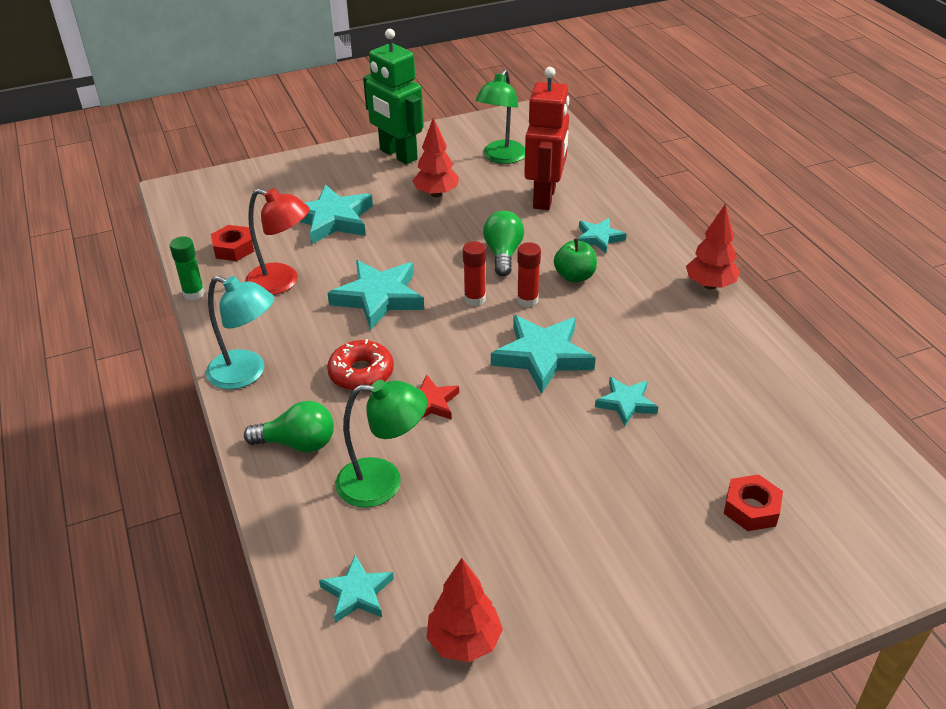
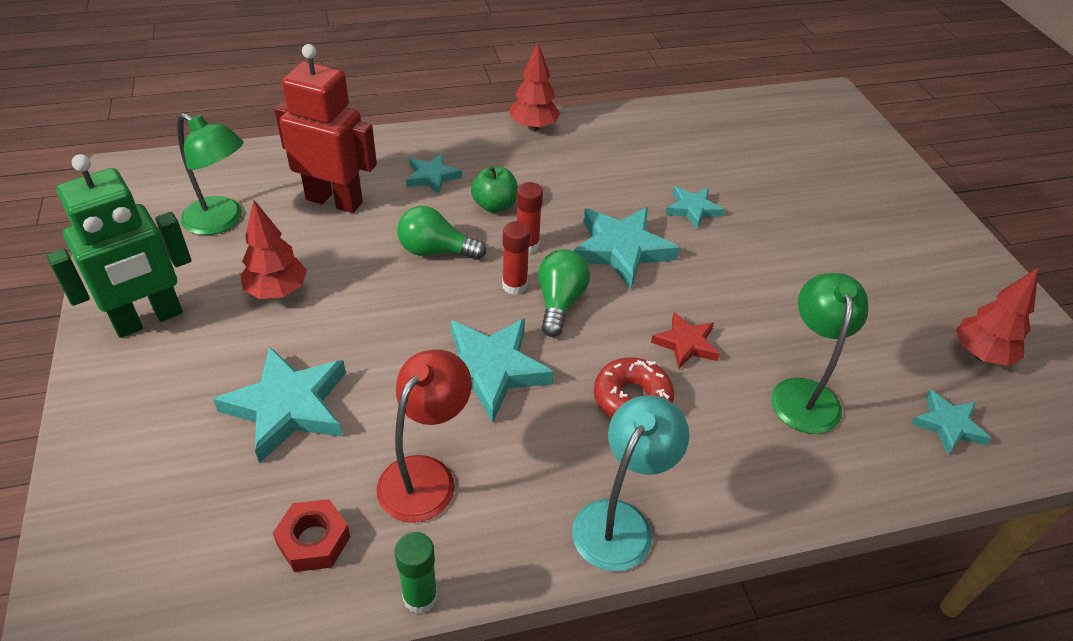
camera: 85 degrees left, 5 degrees up
green light bulb [244,401,334,453] -> green light bulb moved to [538,249,590,337]
red nut [724,474,783,531] -> none

